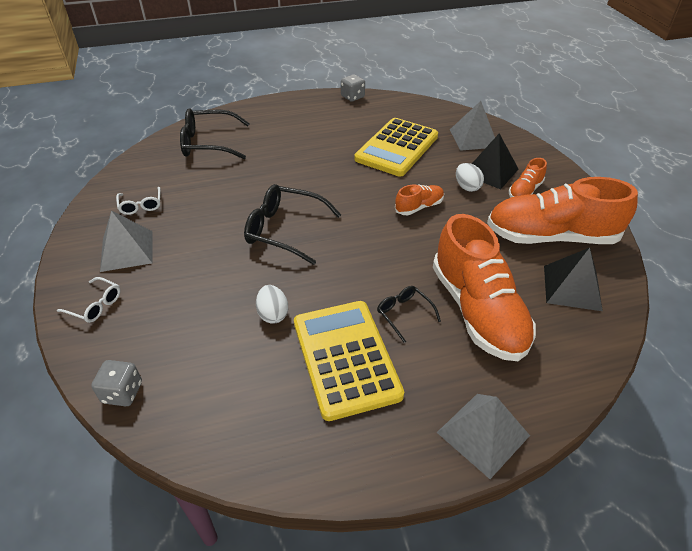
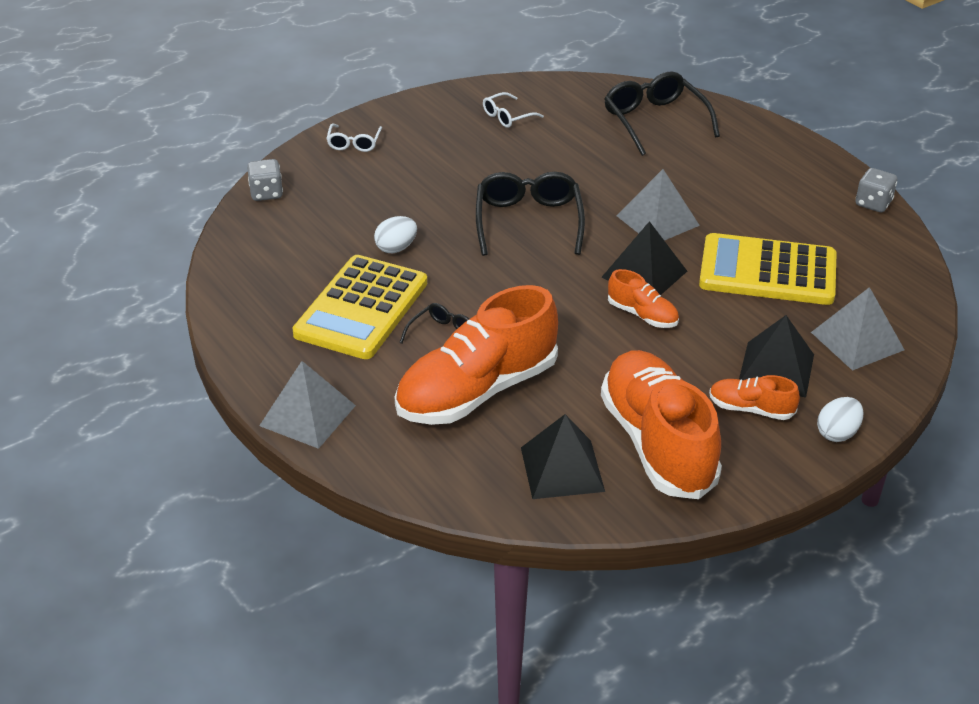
camera: 70 degrees right, 5 degrees down
grey pyramid [100,211,153,272] -> grey pyramid moved to [617,169,700,241]
yellow calculator [294,301,404,421] -> yellow calculator turned 150 degrees clockwise [292,255,427,359]
white egg [456,163,484,192] -> white egg moved to [817,397,864,442]
none -> black pyramid [601,221,687,295]

